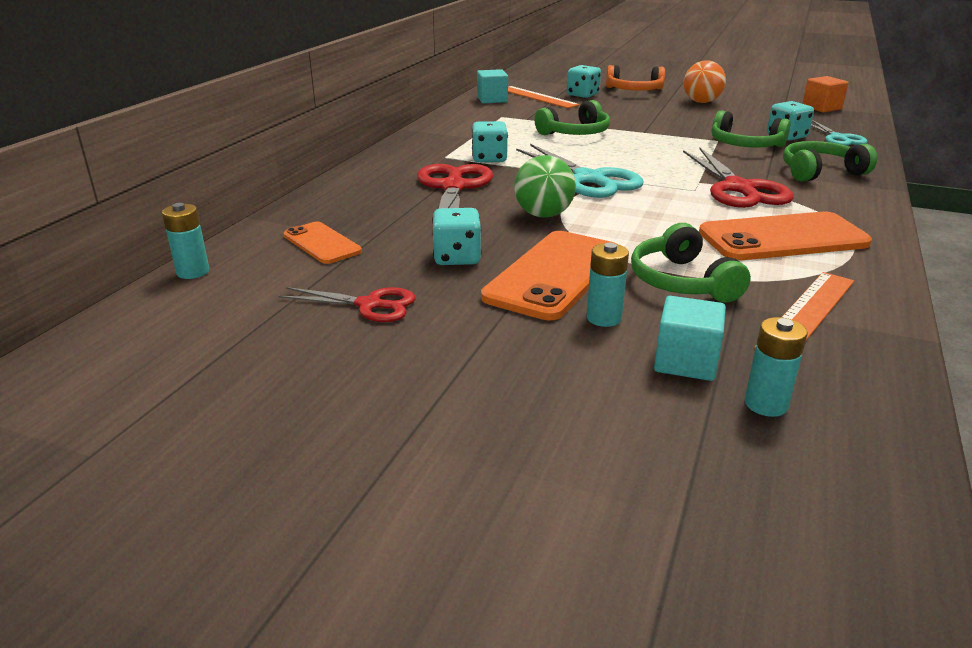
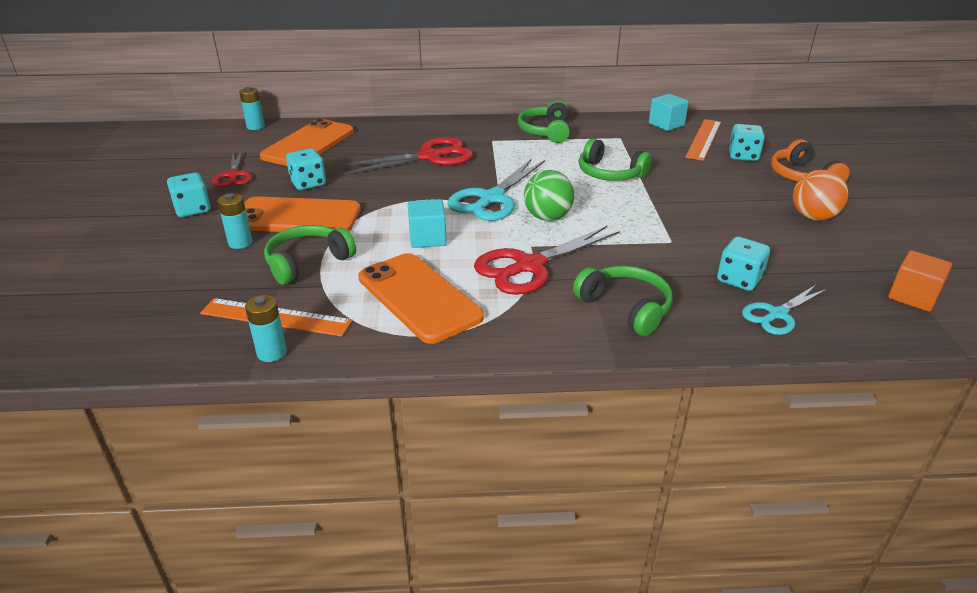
camera: 65 degrees right, 5 degrees up
orange phone [284,222,362,264] -> orange phone [260,119,354,166], size x1.76
turquoise dice [472,121,508,162] -> turquoise dice moved to [167,173,211,217]
green ball [514,155,576,218] -> green ball moved to [524,170,574,221]
turquoise cube [654,296,726,381] -> turquoise cube moved to [408,199,447,248]
green headphones [711,110,790,148] -> green headphones moved to [518,100,570,143]
turquoise battery [744,317,808,417] -> turquoise battery moved to [245,295,287,362]

